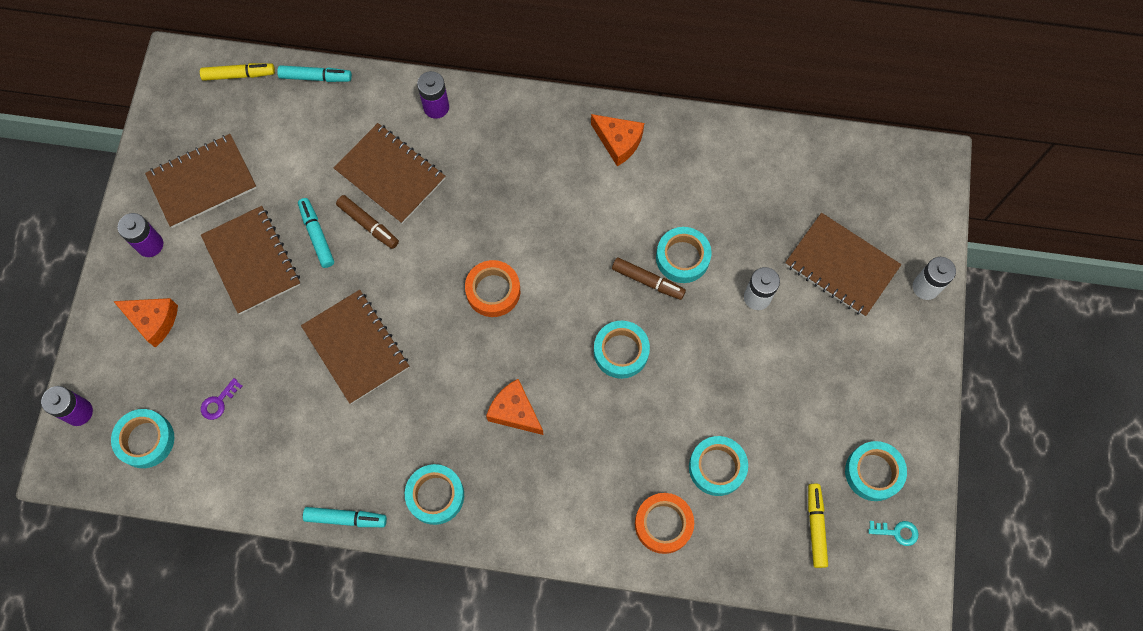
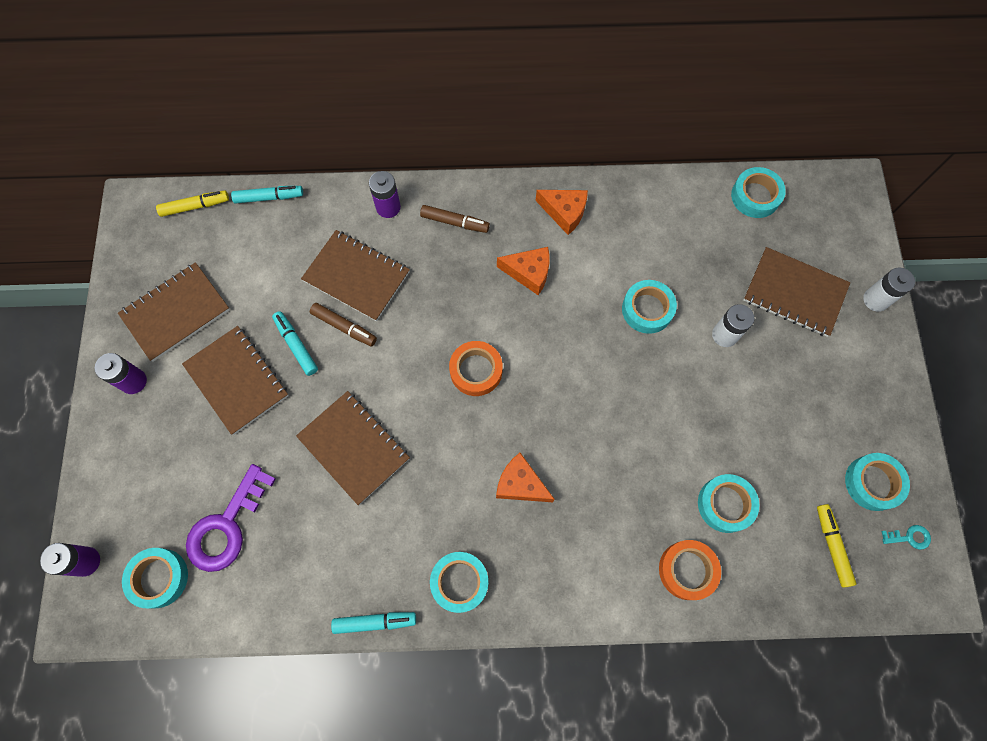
camera: 10 degrees left, 0 degrees up
orange cheese [113,298,178,348] -> orange cheese moved to [497,247,550,295]
purple key [201,378,243,420] -> purple key [186,464,276,572], size x2.32
turquoise tape [594,321,650,379] -> turquoise tape moved to [731,167,786,218]
brown marker [612,257,686,300] -> brown marker moved to [420,205,490,233]

